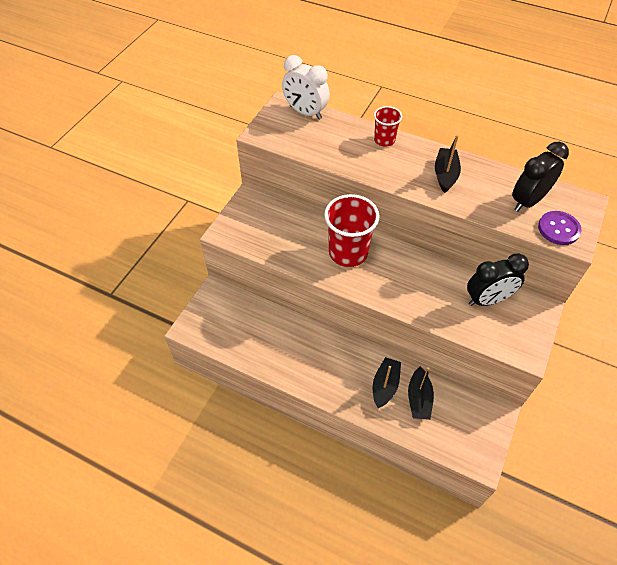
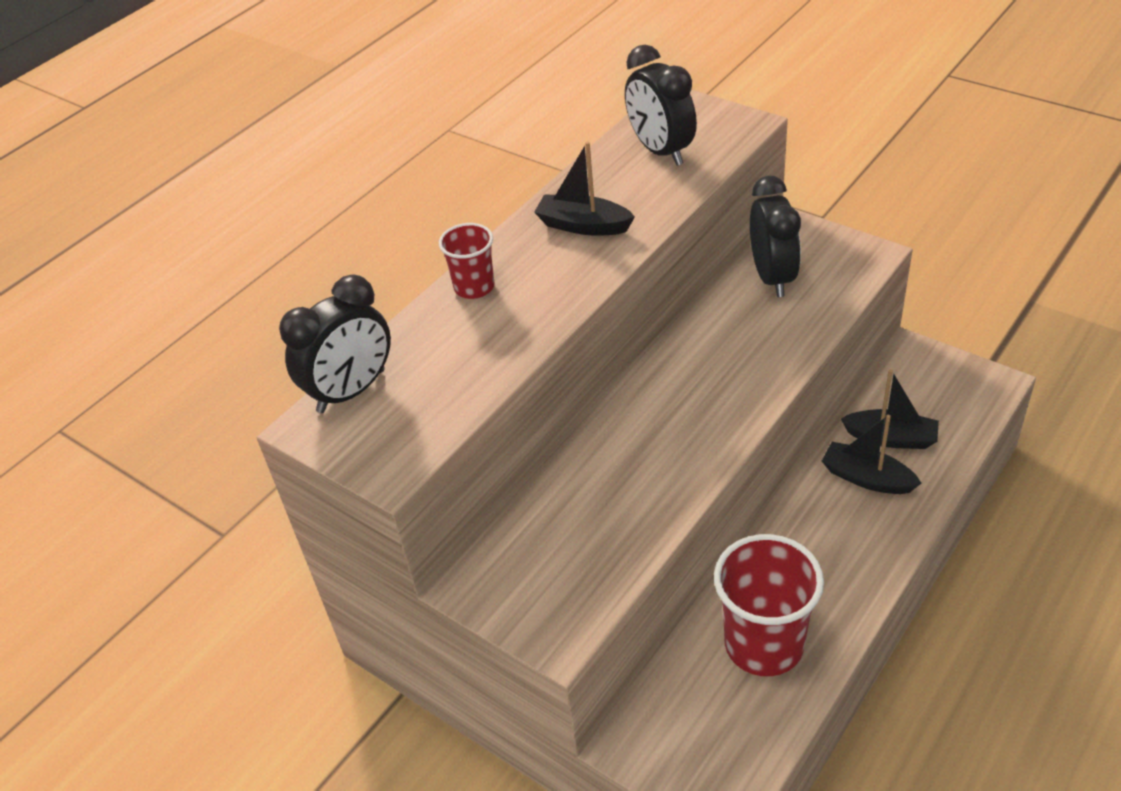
camera: 75 degrees left, 10 degrees down
white clock [282,55,330,120] -> black clock [279,274,391,413]
red cup [324,194,379,267] -> red cup moved to [714,534,824,676]
purple button [538,211,582,245] -> none

